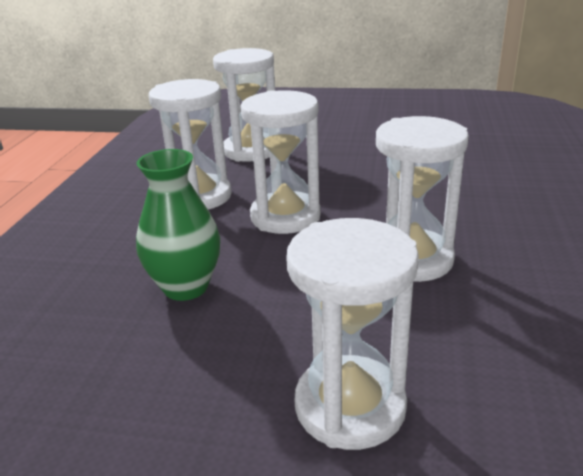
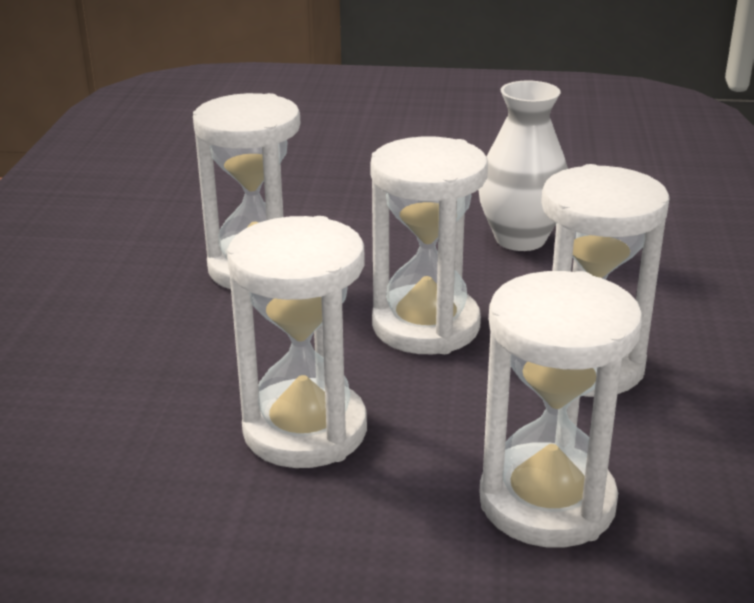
camera: 175 degrees right, 0 degrees up
green vase [136,149,220,301] -> white vase [478,81,568,251]
white hourglass [286,218,419,450] -> white hourglass moved to [227,216,367,468]

